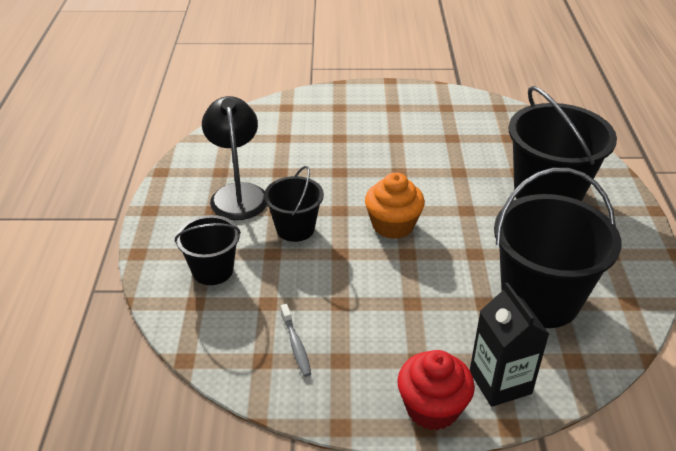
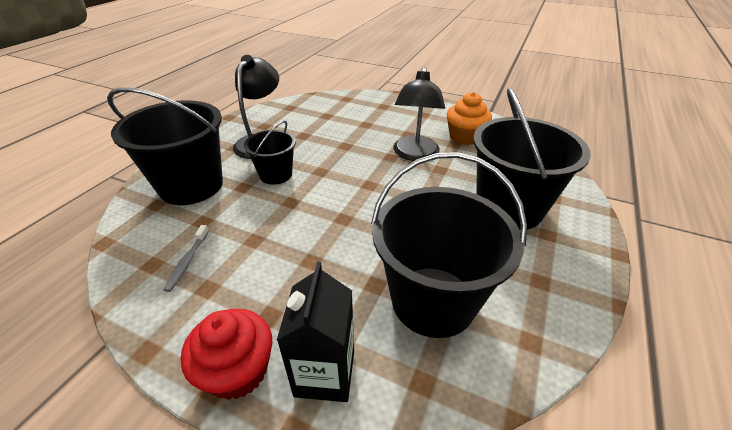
camera: 25 degrees right, 0 degrees up
black bucket [175,215,241,285] -> black bucket [107,87,223,205], size x1.81
orange cupcake [365,172,425,239] -> orange cupcake moved to [447,92,492,145]
none -> black lamp [394,67,445,161]

